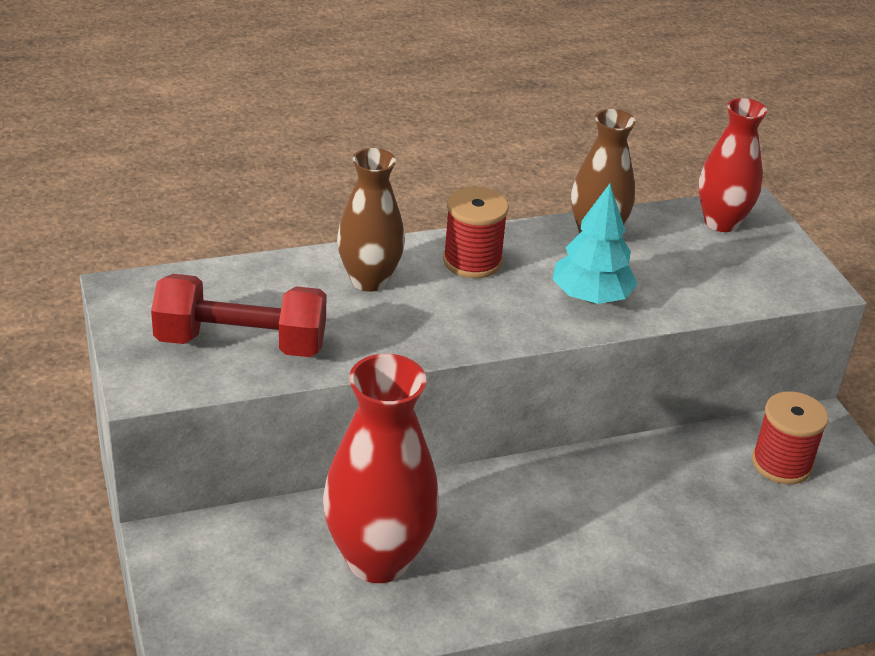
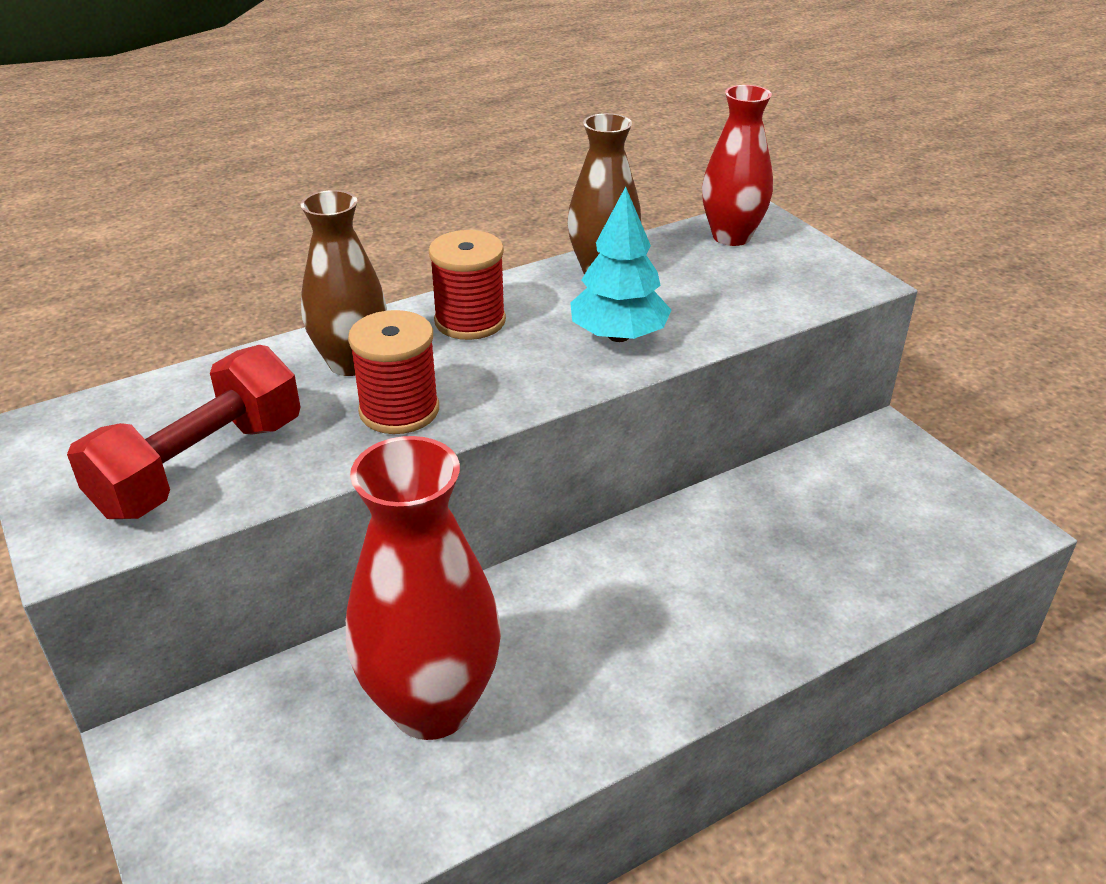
camera: 10 degrees left, 0 degrees up
red dumbbell [151,274,327,357] -> red dumbbell turned 45 degrees counterclockwise [67,345,300,519]
red spool [752,391,828,484] -> red spool moved to [348,310,439,434]

